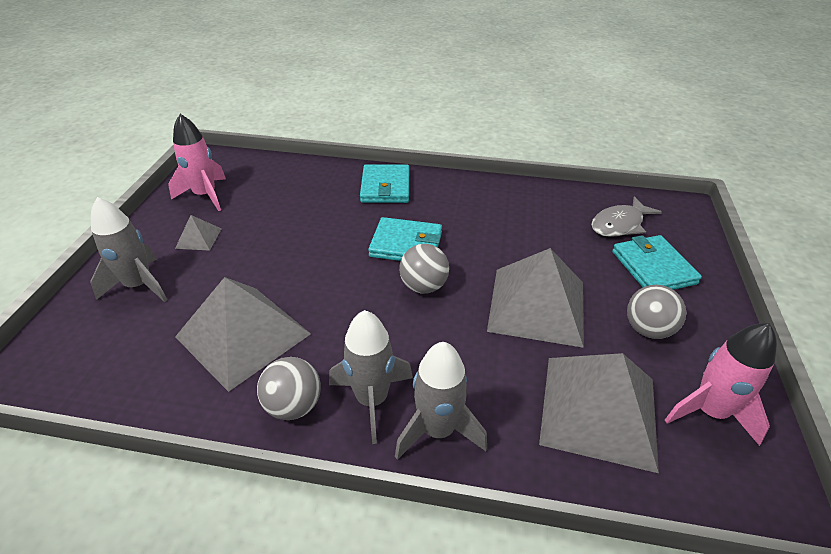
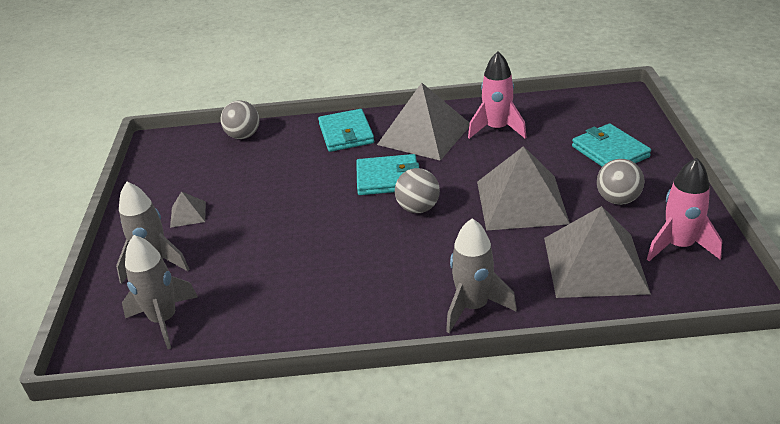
camera: 10 degrees left, 5 degrees down
pink rocket [168,114,226,211] -> pink rocket moved to [468,51,527,139]
grey pyramid [175,277,311,392] -> grey pyramid moved to [377,83,470,161]
grey ball [257,357,321,420] -> grey ball moved to [220,101,260,139]
grey rocket [329,310,413,444] -> grey rocket moved to [122,235,198,349]
grey fish [591,196,662,237] -> none

